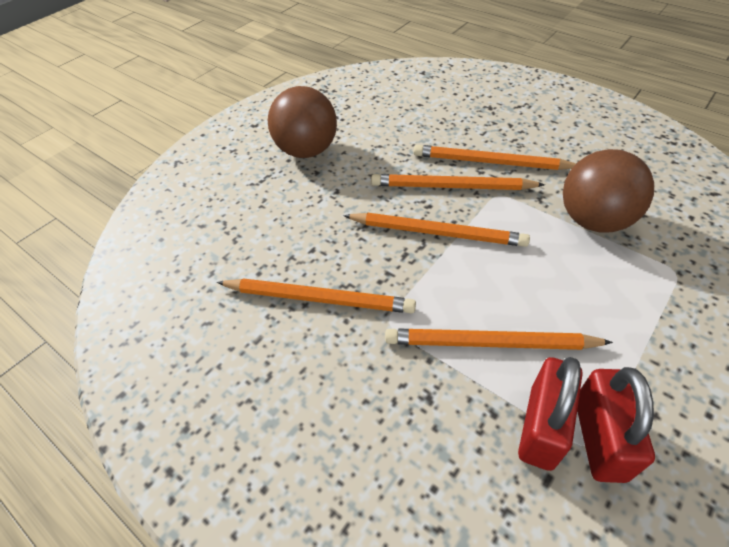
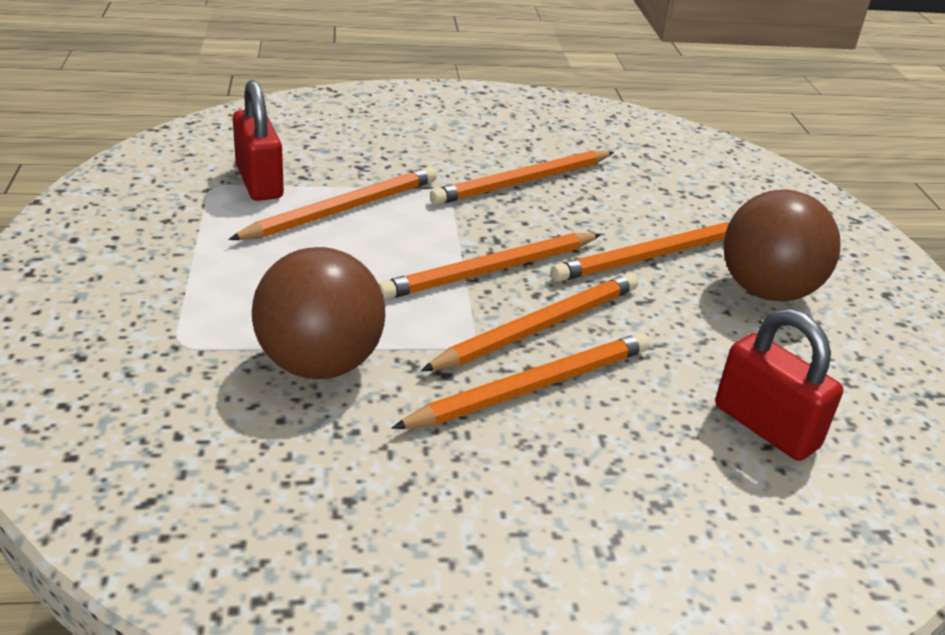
camera: 130 degrees right, 15 degrees down
red padlock [577,367,655,483] -> red padlock moved to [715,309,843,461]
none -> orange pencil [551,222,729,282]

